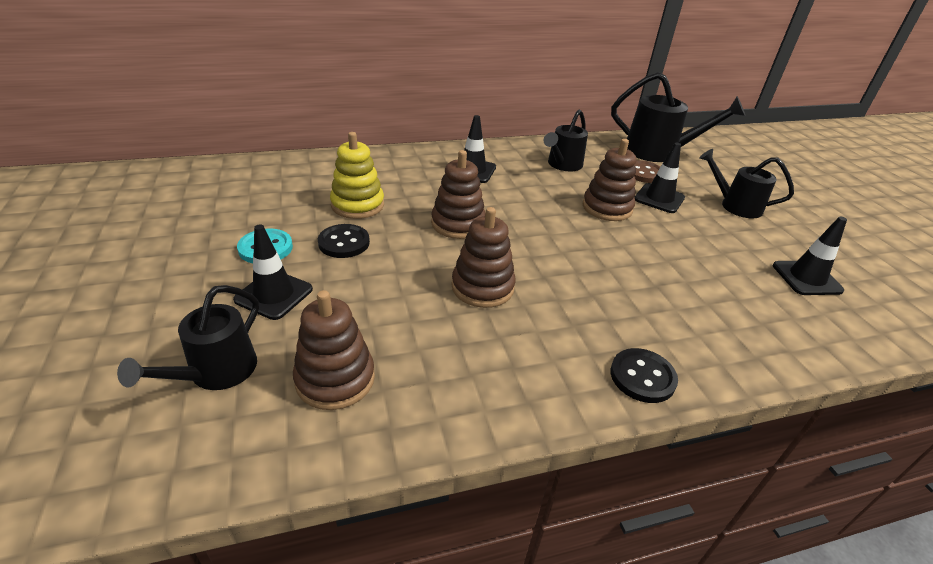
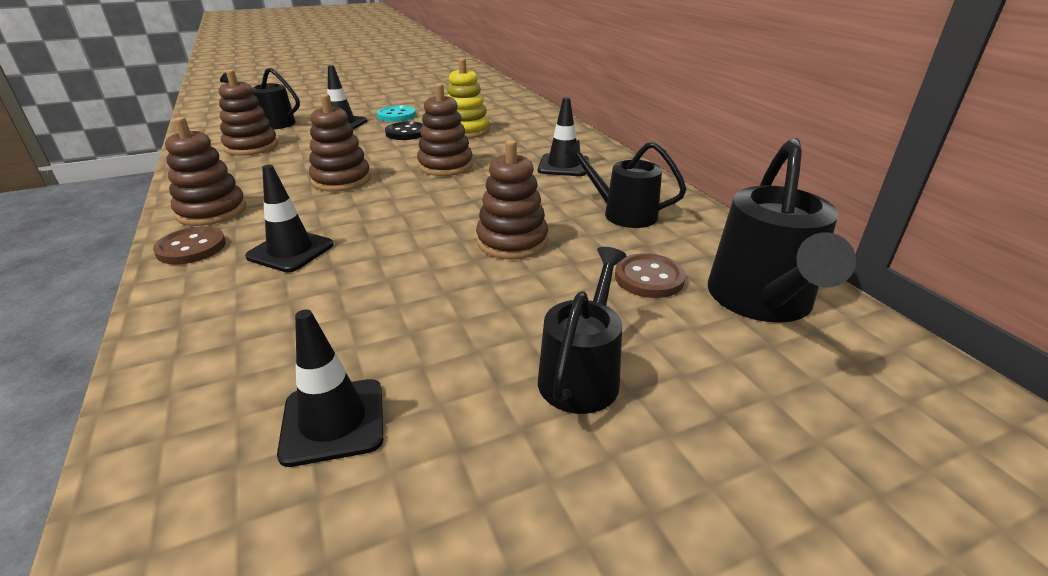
camera: 85 degrees right, 5 degrees down
black button [611,348,678,403] -> brown button [153,226,226,265]
black traffic cone [634,143,685,213] -> black traffic cone moved to [245,165,334,272]
none -> brown stacking toy [165,117,246,226]

